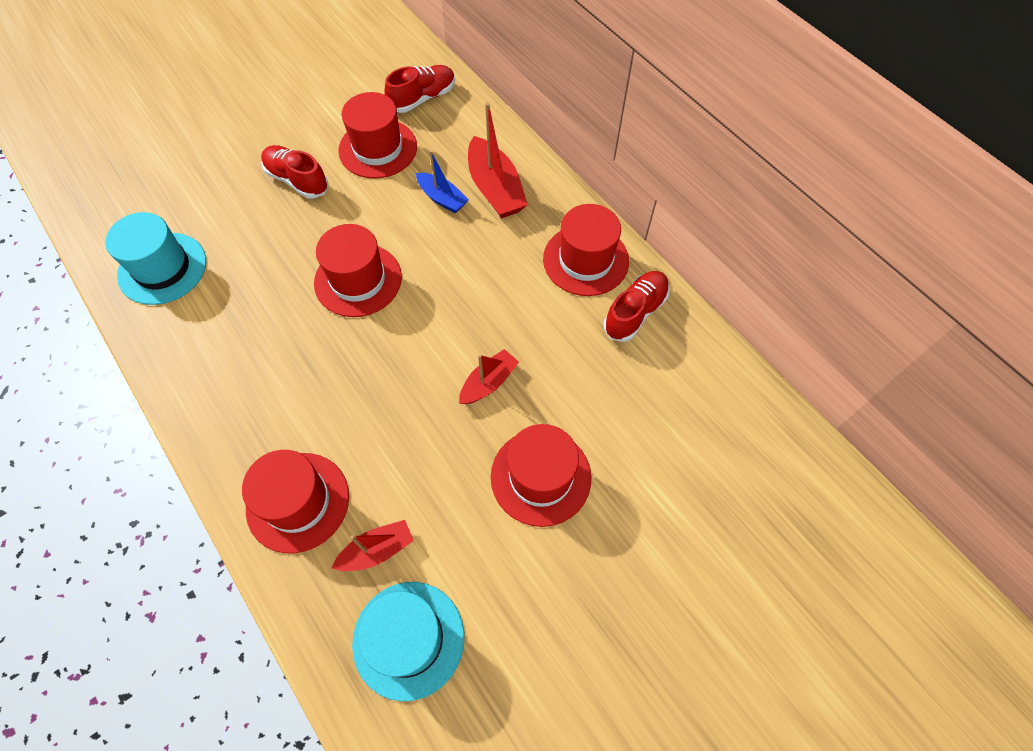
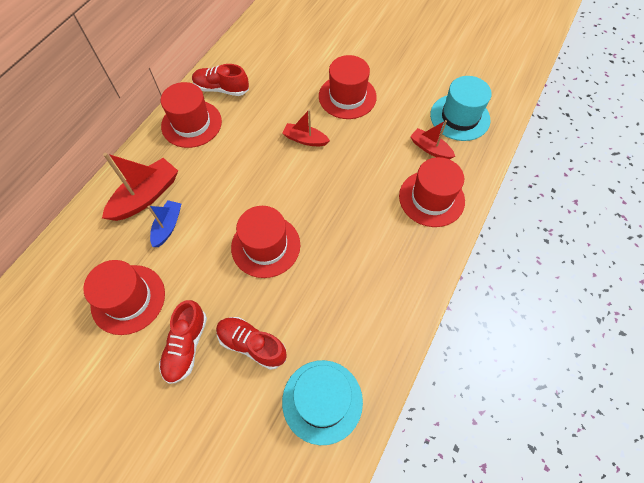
camera: 115 degrees left, 0 degrees up
red shoe [384,65,455,113] -> red shoe moved to [216,317,287,370]

